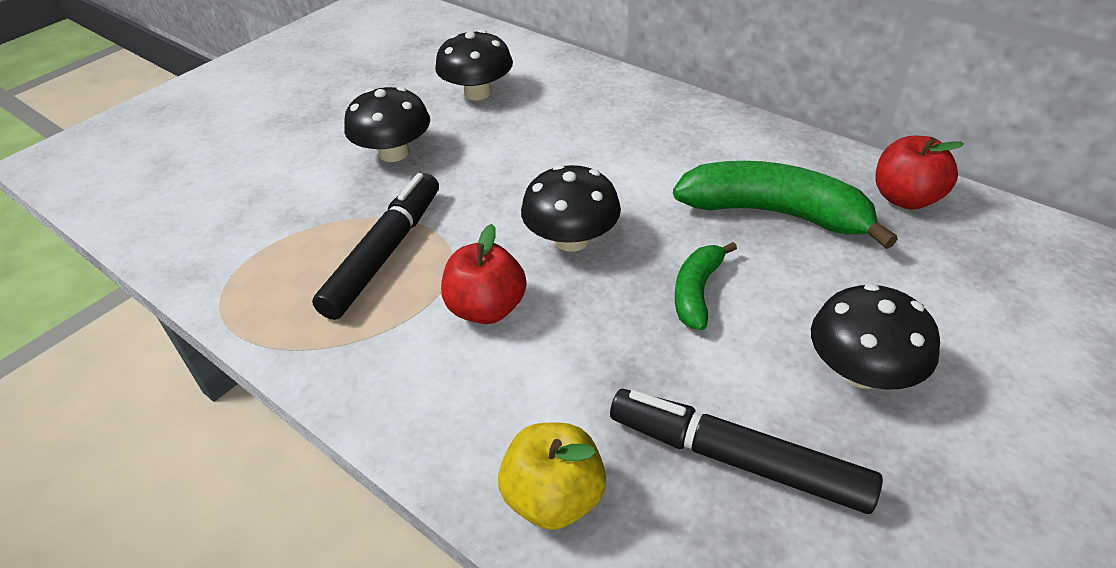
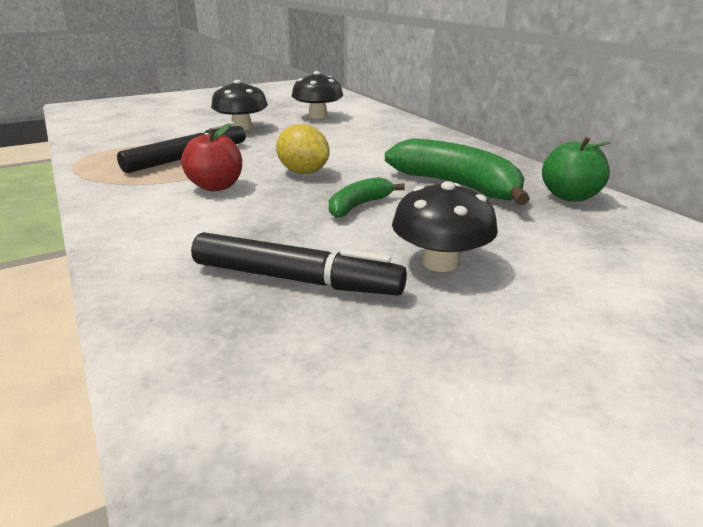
camera: 20 degrees right, 15 degrees down
yellow apple [498,423,606,530] -> none
black mushroom [521,165,621,252] -> yellow lemon [276,124,329,174]
black marker [610,389,883,514] -> black marker turned 150 degrees clockwise [191,232,407,296]
red apple [876,136,964,210] -> green apple [542,137,611,202]

